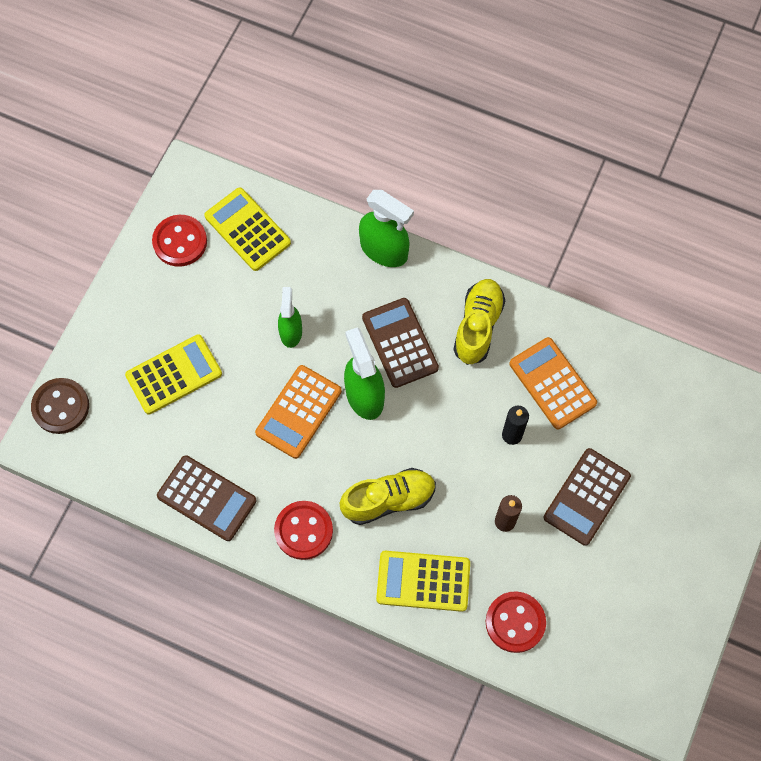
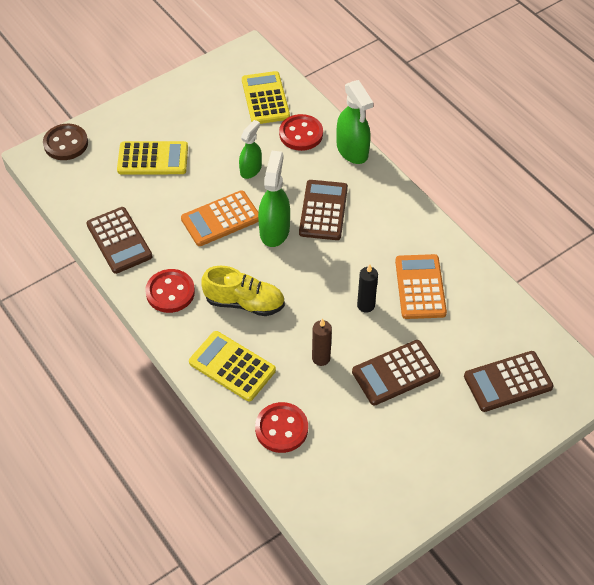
camera: 30 degrees right, 15 degrees down
red button [152,215,207,267] -> red button moved to [279,114,323,151]
yellow shoe [454,279,505,365] -> none
none -> brown calculator [464,351,554,412]

